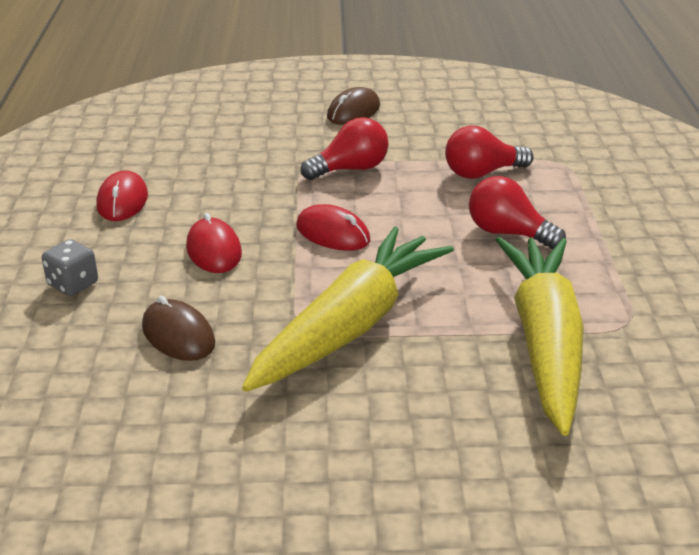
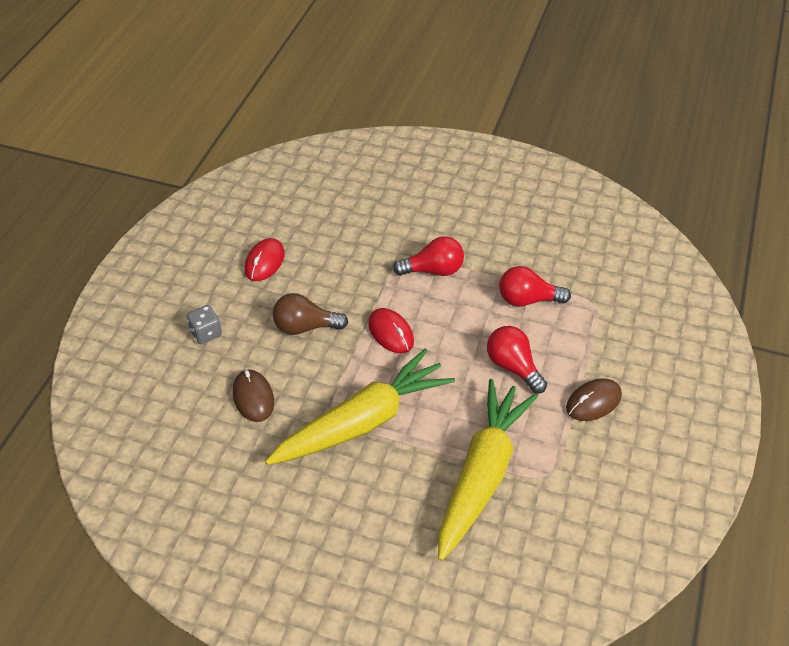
camera: 20 degrees right, 15 degrees up
red mouse [186,213,242,273] -> brown light bulb [273,293,348,335]
brown mouse [327,87,380,125] -> brown mouse moved to [566,378,622,421]

